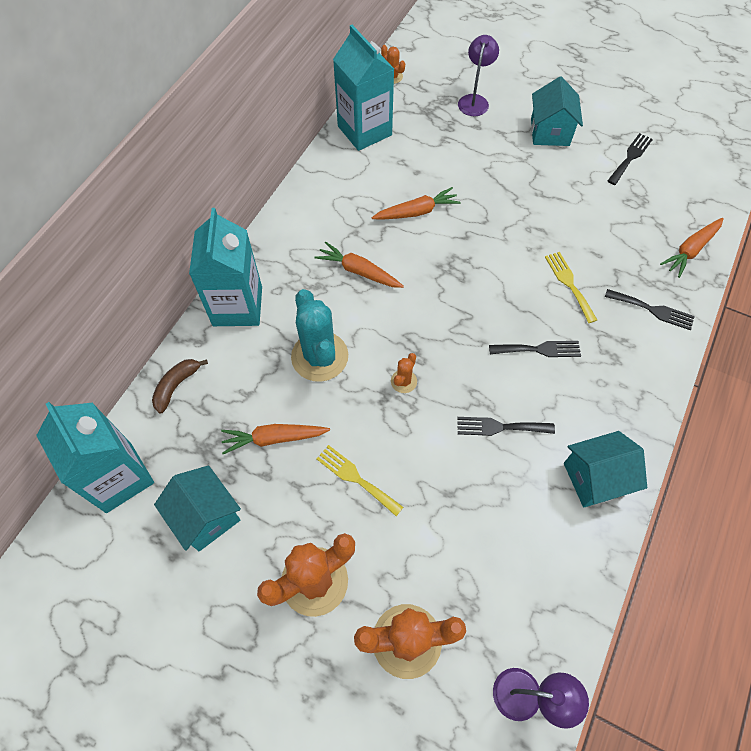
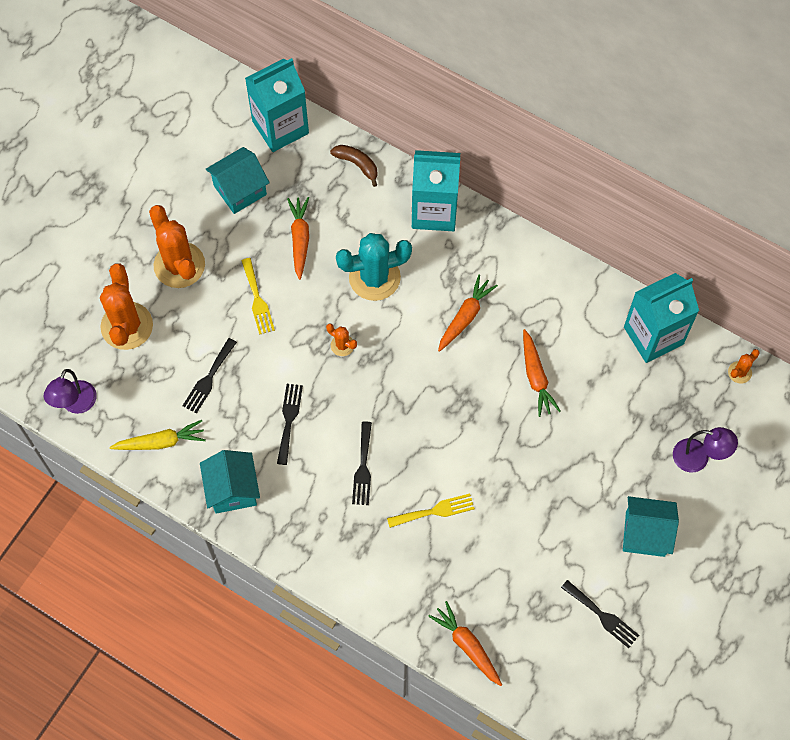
camera: 95 degrees right, 5 degrees up
yellow fork [316,445,403,516] -> yellow fork turned 120 degrees clockwise [241,258,275,335]
black fork [605,289,695,330] -> black fork moved to [183,338,237,414]
none -> yellow carrot [109,420,206,450]

